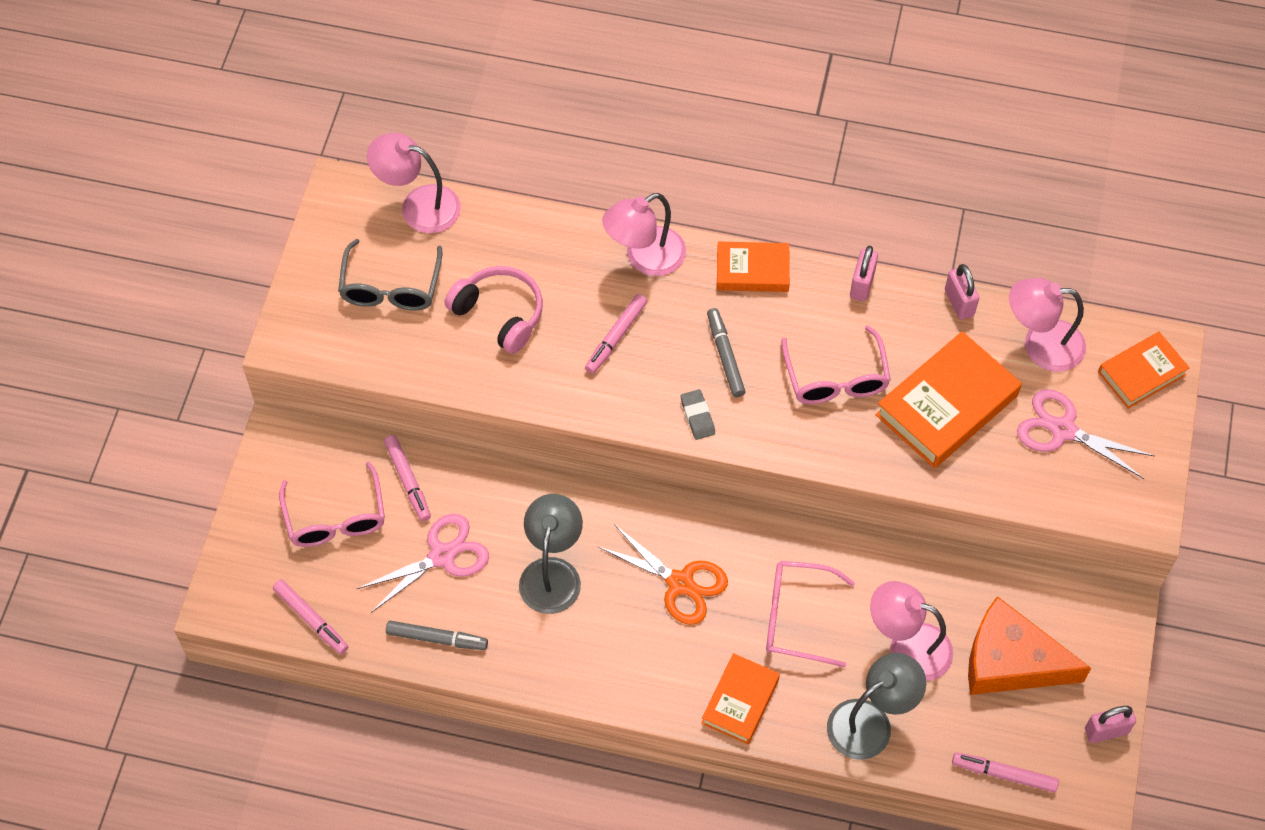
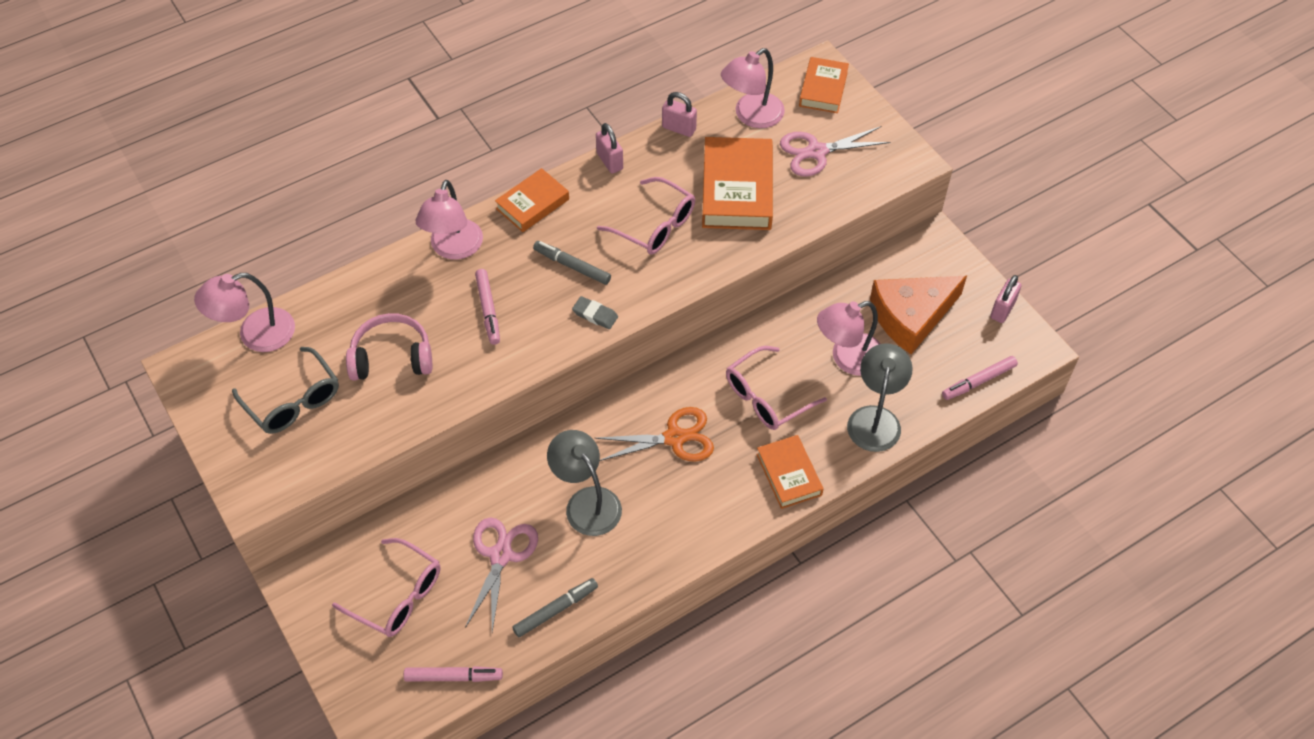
camera: 45 degrees left, 5 degrees down
pink marker [384,435,431,521] -> none

